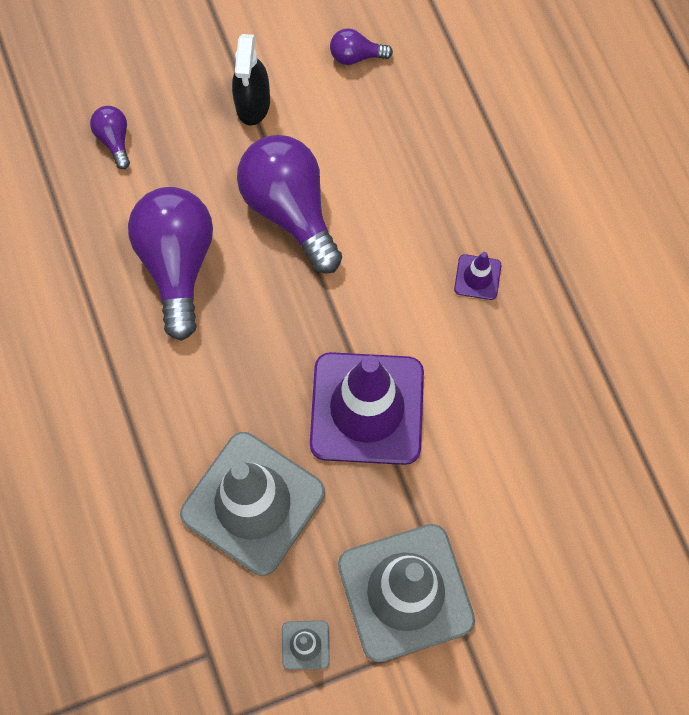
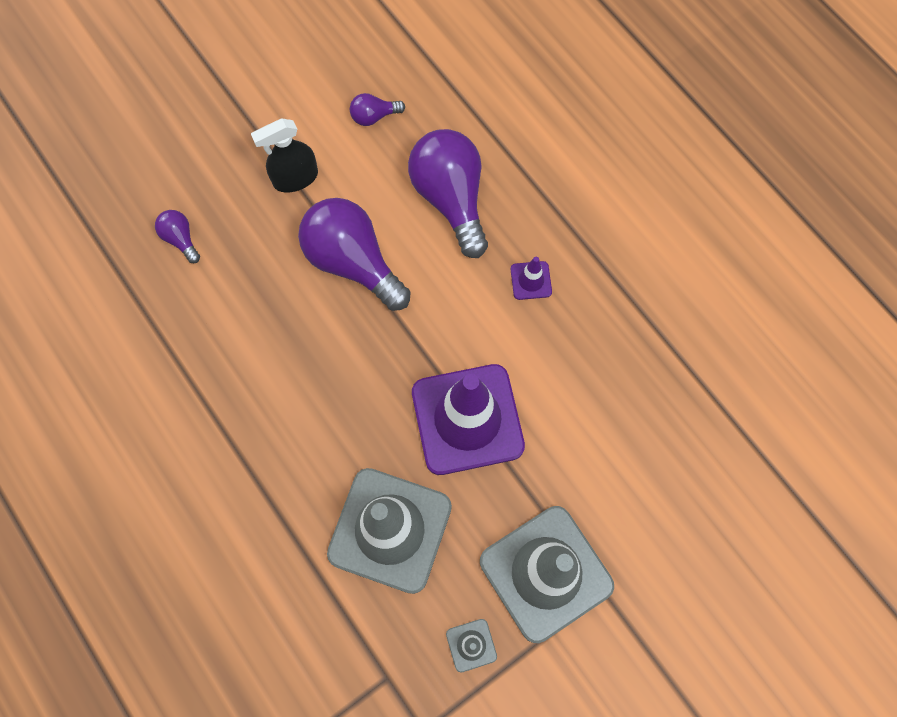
camera: 15 degrees left, 0 degrees up
purple light bulb [128,187,213,341] -> purple light bulb moved to [408,129,488,258]
black spray bottle [232,34,270,126] -> black spray bottle turned 75 degrees clockwise [251,118,318,193]

